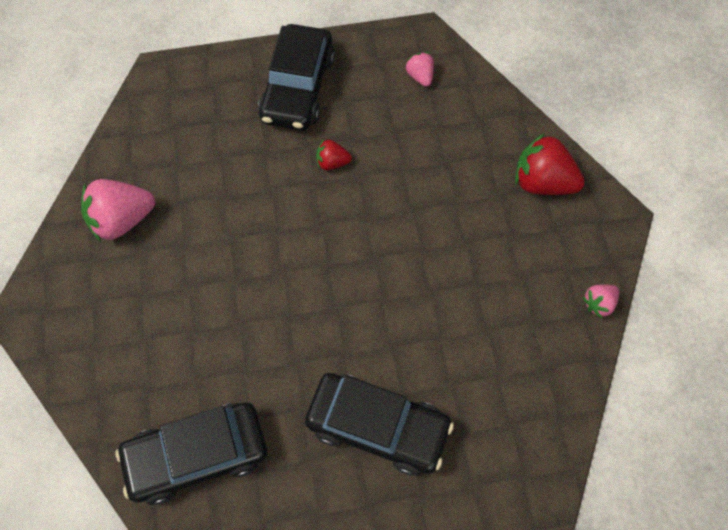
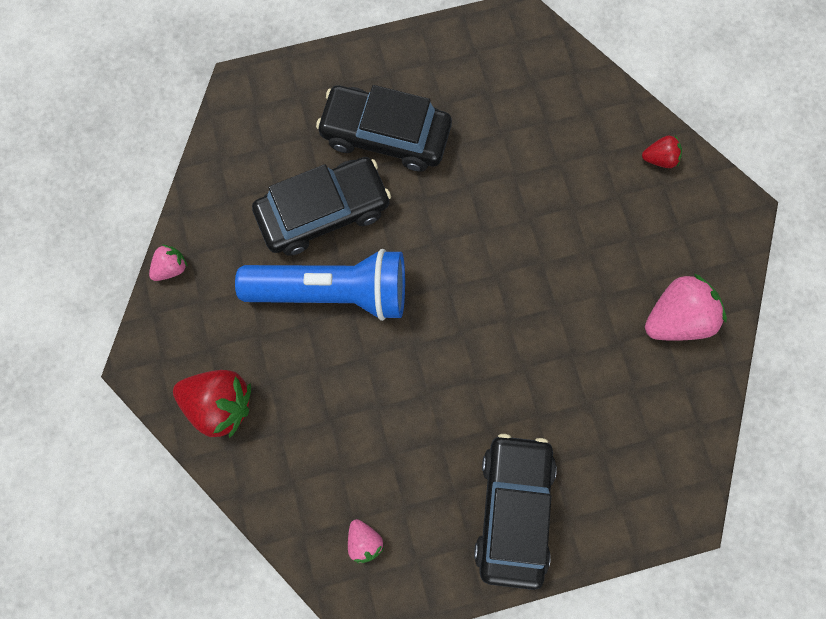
camera: 175 degrees right, 10 degrees up
black car [116,403,267,505] -> black car moved to [252,157,391,255]
red strawberry [316,139,352,170] -> red strawberry moved to [642,135,682,168]
none -> blue flashlight [235,249,405,321]

